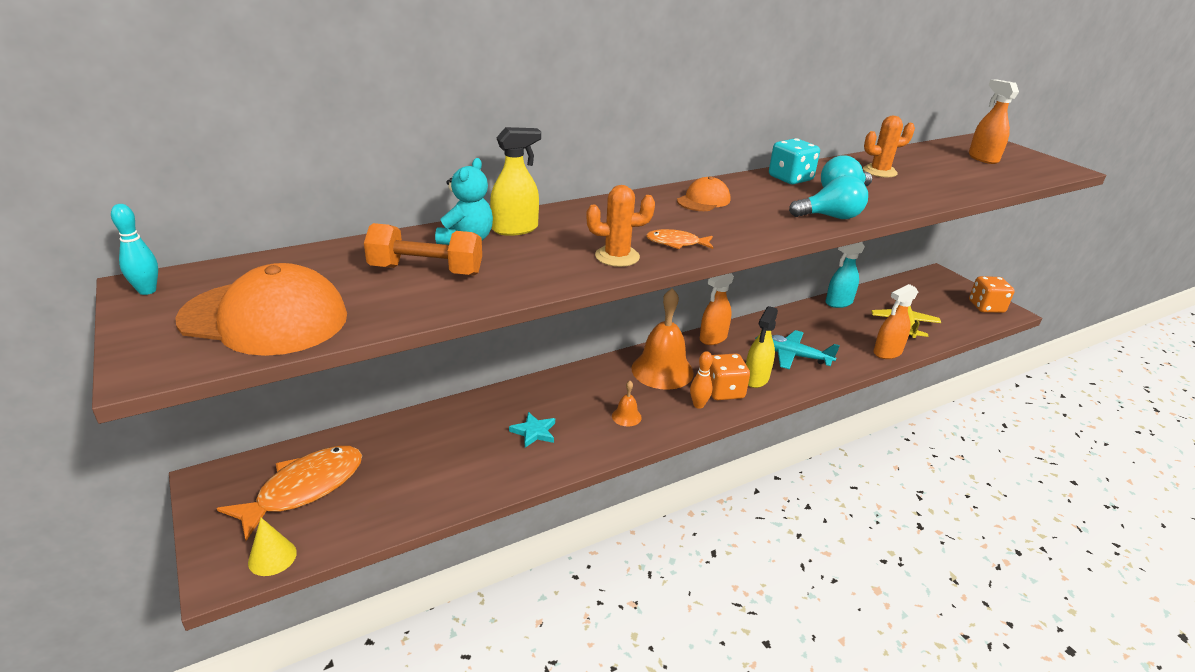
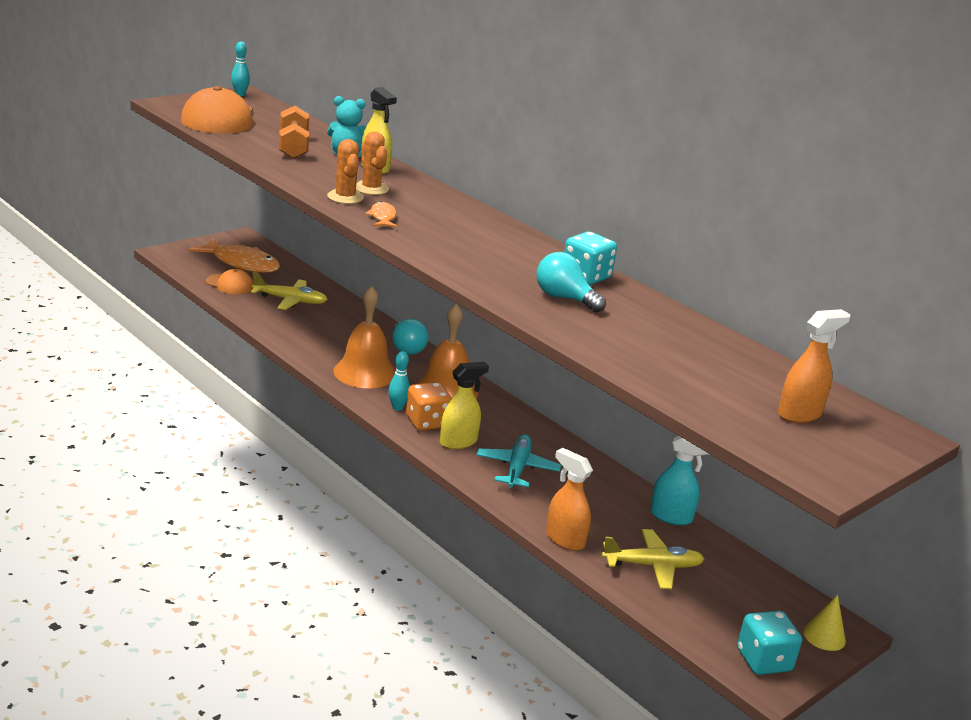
camera: 75 degrees right, 5 degrees down
yellow cone [248,518,297,576] -> yellow cone moved to [803,595,846,651]
turquoise star [509,412,555,448] -> none
orange bell [612,381,642,427] -> orange bell [334,286,395,388], size x2.29
orange cap [677,176,730,211] -> orange cap moved to [206,269,253,294]
orange bowling pin [690,351,713,409] -> turquoise bowling pin [388,351,410,411]
orange spray bottle [700,273,734,345] -> none
yellow spray bottle [746,306,778,388] -> yellow spray bottle turned 135 degrees clockwise [440,362,489,449]
turquoise light bulb [789,175,868,219] -> turquoise light bulb moved to [392,319,429,355]
turquoise spray bottle [826,242,865,308] -> turquoise spray bottle turned 150 degrees clockwise [650,436,710,525]
orange cactus [863,115,915,177] -> orange cactus moved to [356,132,389,195]
orange dice [969,276,1015,313] -> turquoise dice [737,611,802,675]
none -> yellow plane [251,272,328,310]

